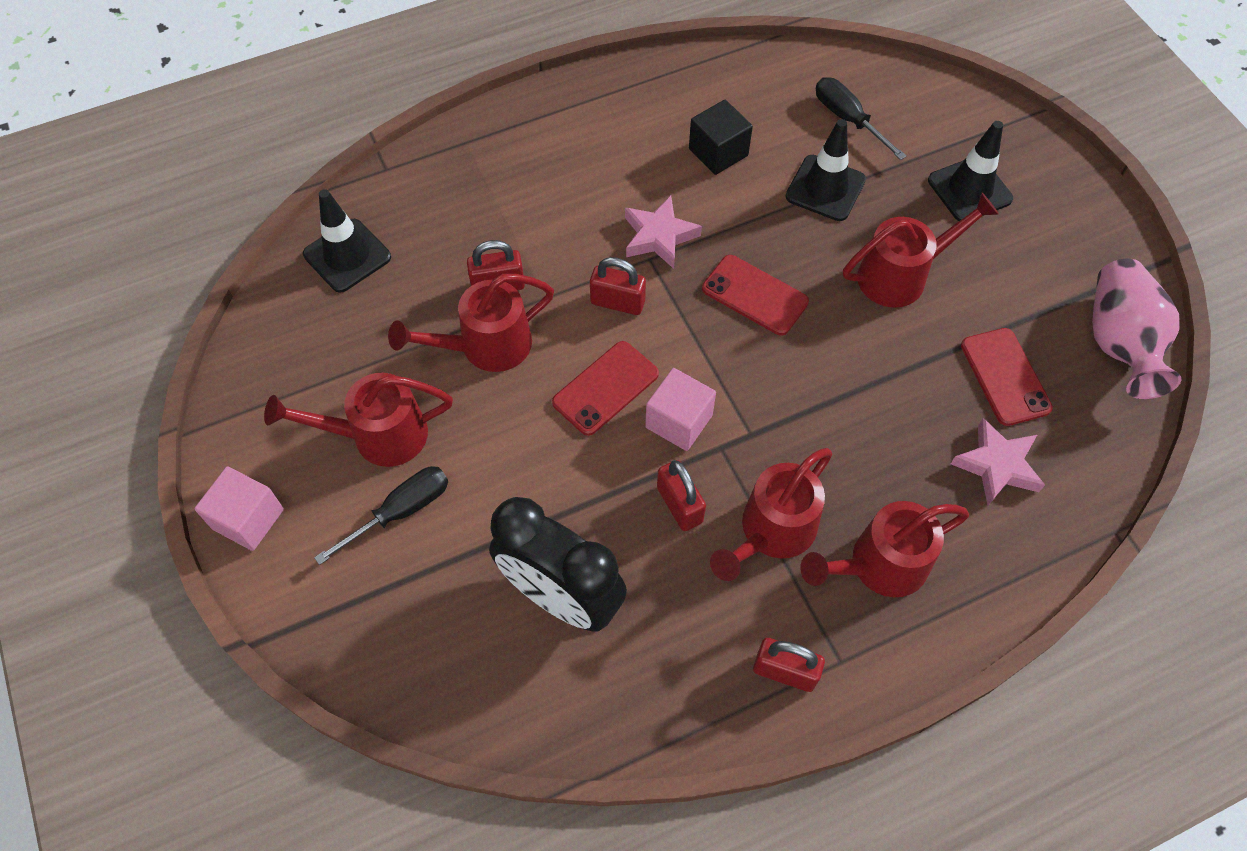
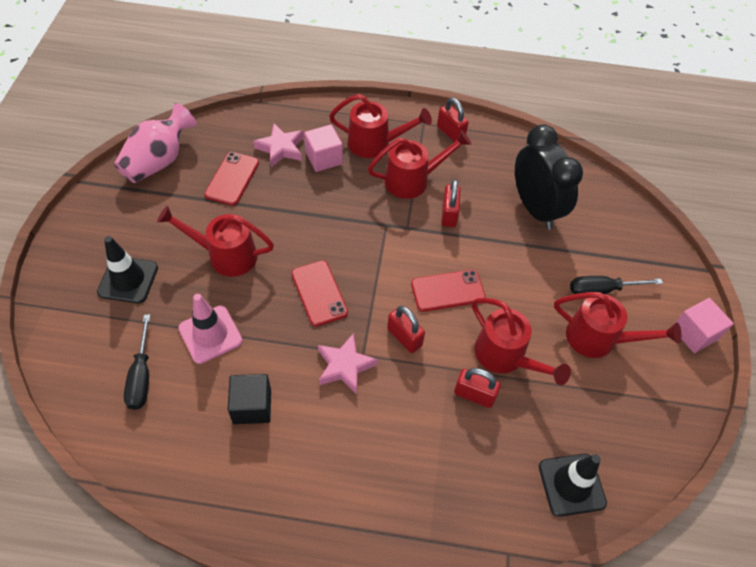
camera: 150 degrees left, 5 degrees down
red watering can [388,274,554,372] -> red watering can turned 45 degrees clockwise [472,298,571,385]
pink cube [645,368,716,451] -> pink cube moved to [304,124,343,172]
black traffic cone [785,119,866,221] -> pink traffic cone [178,294,243,364]

